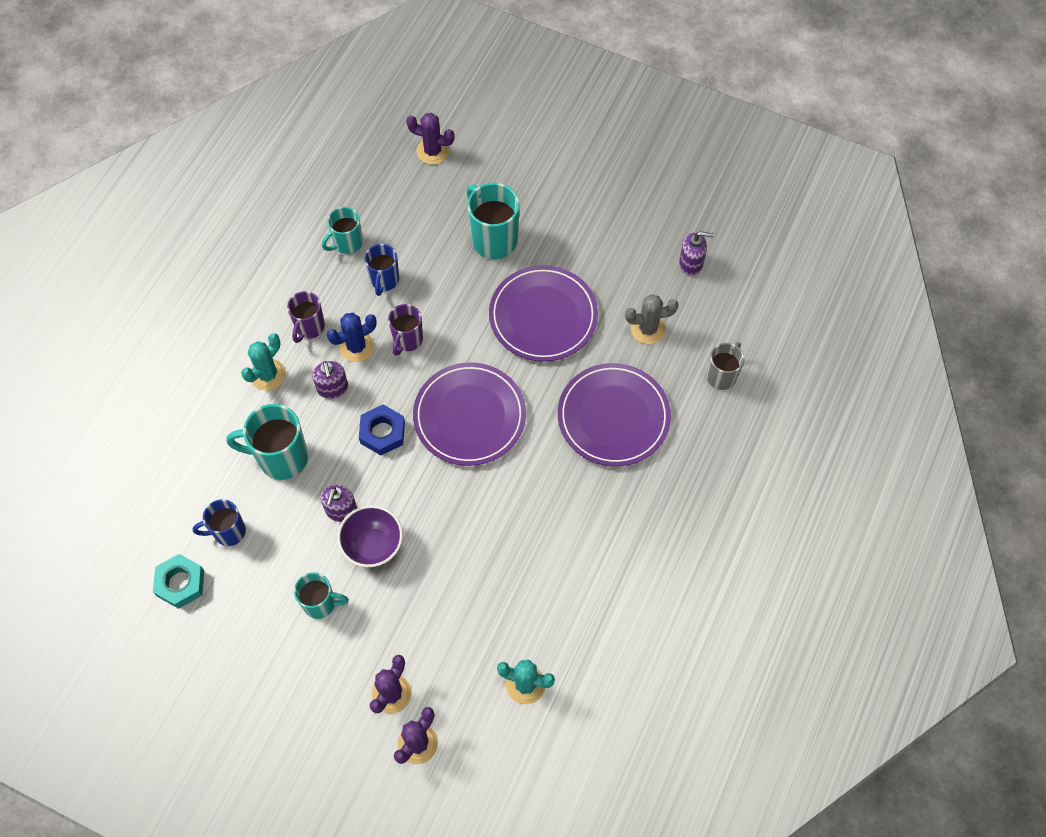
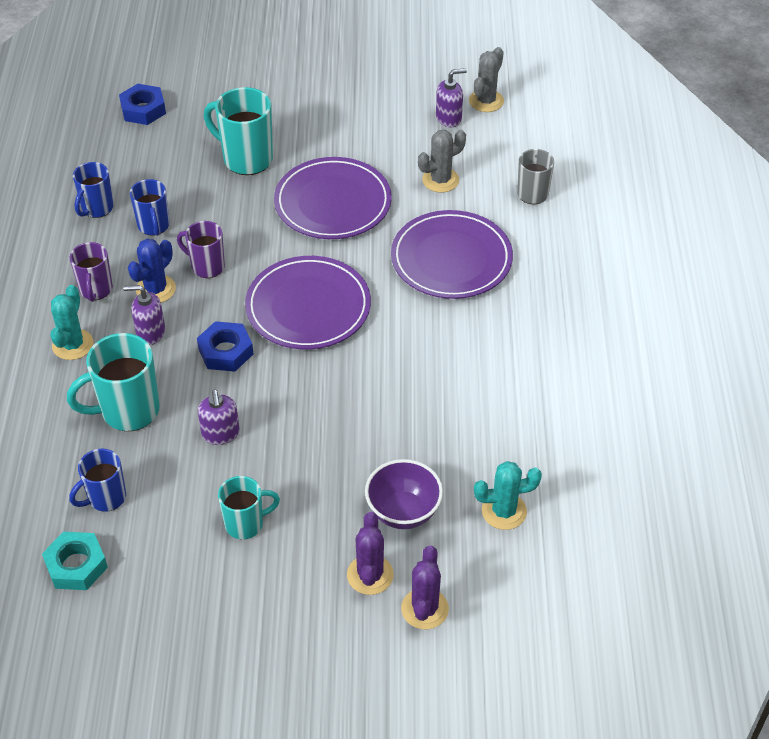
camera: 25 degrees left, 15 degrees down
purple soap dispenser [312,361,348,399] -> purple soap dispenser turned 135 degrees clockwise [123,285,165,345]
turquoise mug [322,207,363,254] -> blue mug [73,162,114,218]
purple bowl [337,505,403,568] -> purple bowl moved to [365,459,443,529]
purple mug [388,304,423,356] -> purple mug turned 120 degrees clockwise [177,221,225,278]
purple cactus [406,113,455,165] -> blue nut [119,84,166,125]
none -> grey cactus [469,47,504,112]

